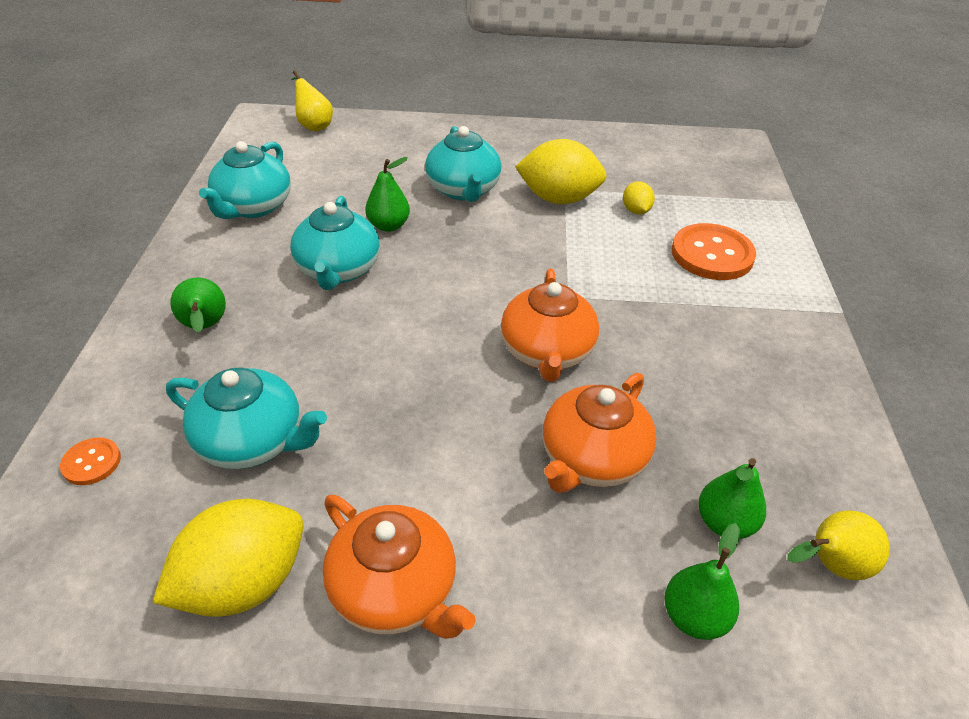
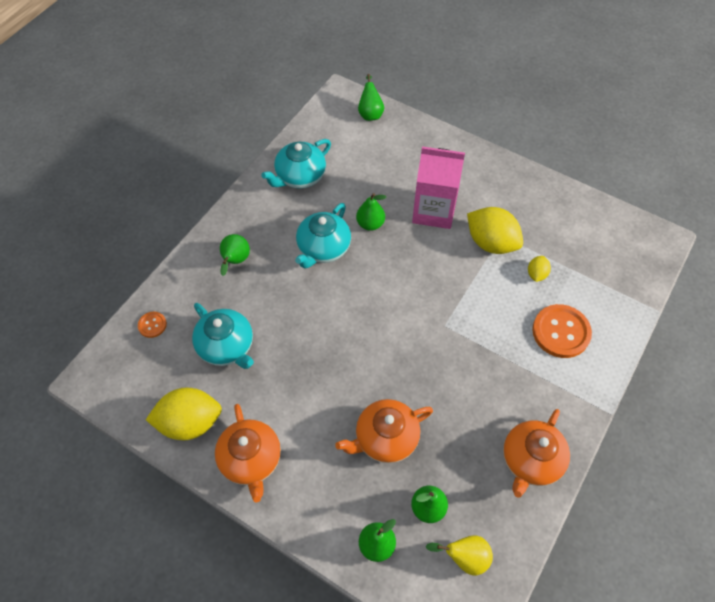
camera: 30 degrees right, 15 degrees up
yellow pear [291,70,333,131] -> green pear [358,74,384,121]
turquoise teapot [425,126,502,202] -> pink carton [412,146,465,229]
orange teapot [501,269,599,382] -> orange teapot moved to [503,409,570,498]

